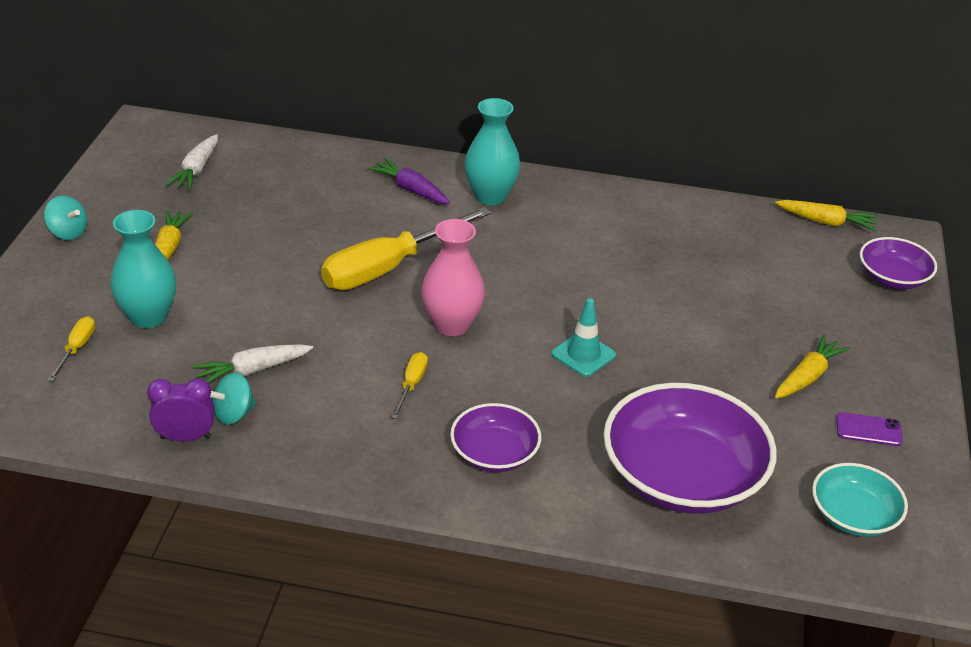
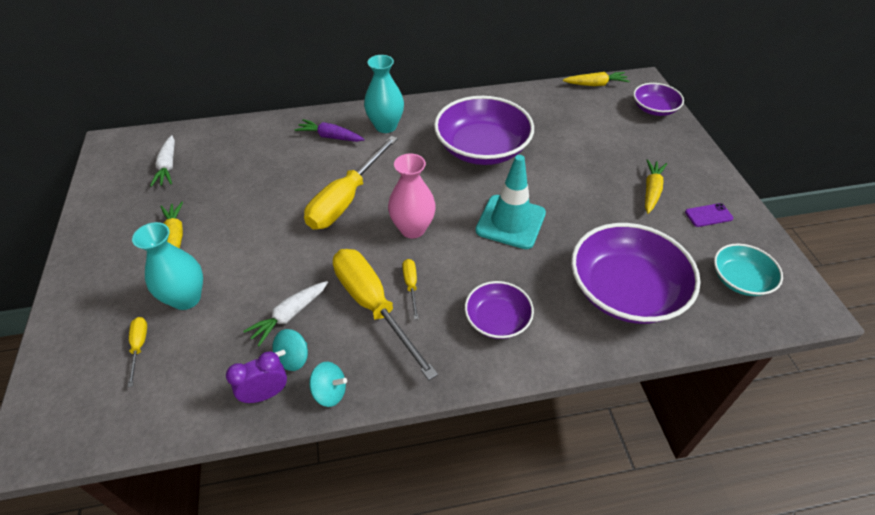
camera: 20 degrees left, 10 degrees up
turquoise spinning top [44,196,87,240] -> turquoise spinning top moved to [309,362,347,407]
turquoise traffic cone [552,298,616,377] -> turquoise traffic cone [475,155,546,249], size x1.68
none -> yellow screwdriver [333,249,438,380]
none -> purple bowl [434,96,534,165]

